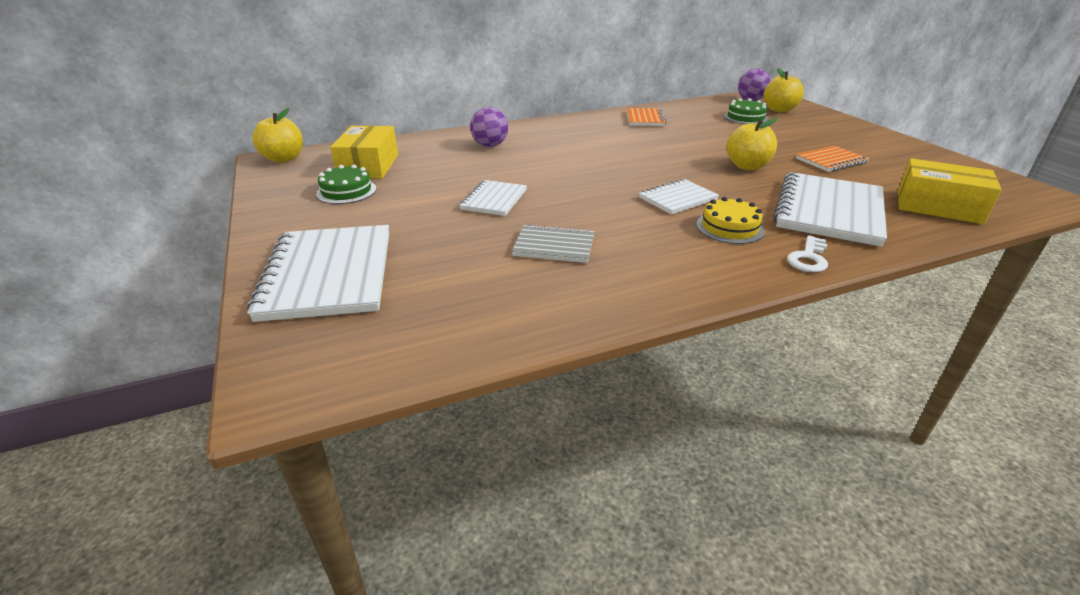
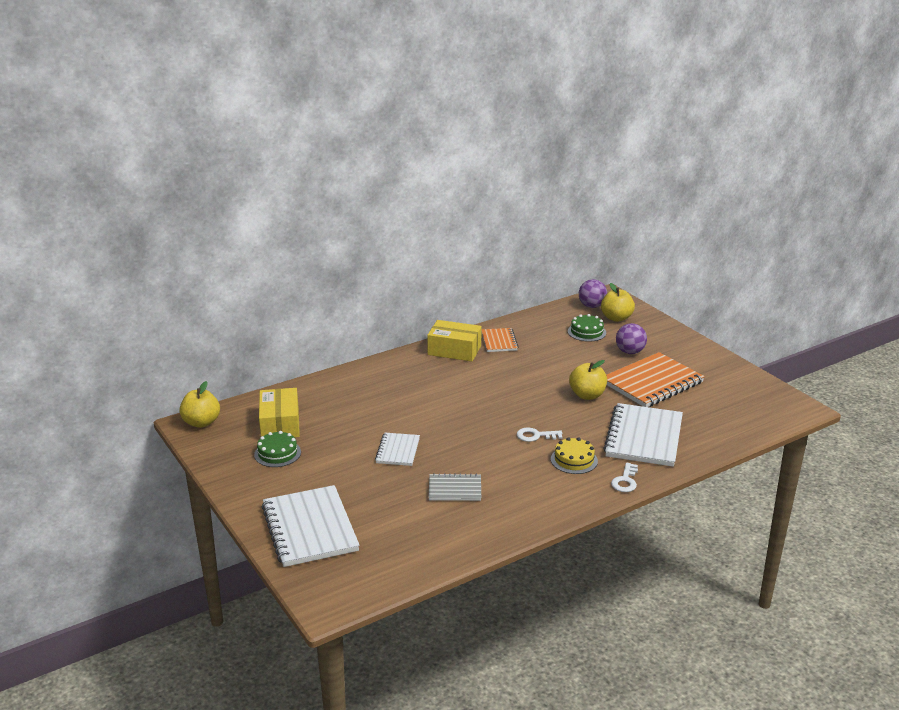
camera: 10 degrees left, 5 degrees down
purple ball [470,107,508,147] -> purple ball moved to [616,323,647,354]
white notebook [639,179,719,215] -> white key [517,427,562,442]
orange notebook [796,146,869,172] -> orange notebook [606,352,705,407], size x1.86
yellow box [898,158,1002,224] -> yellow box moved to [427,320,482,361]

